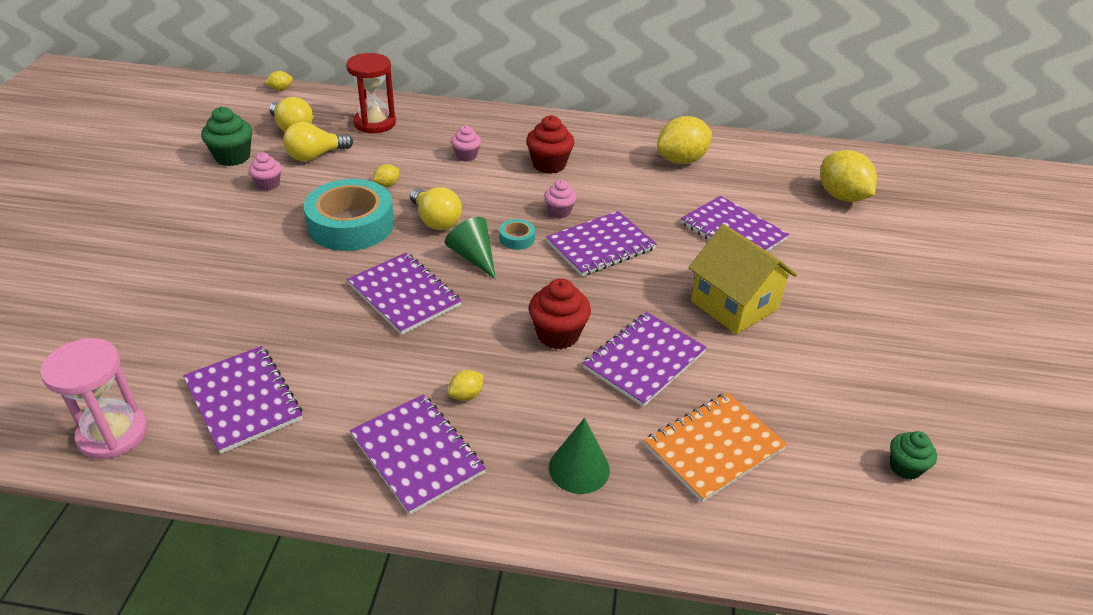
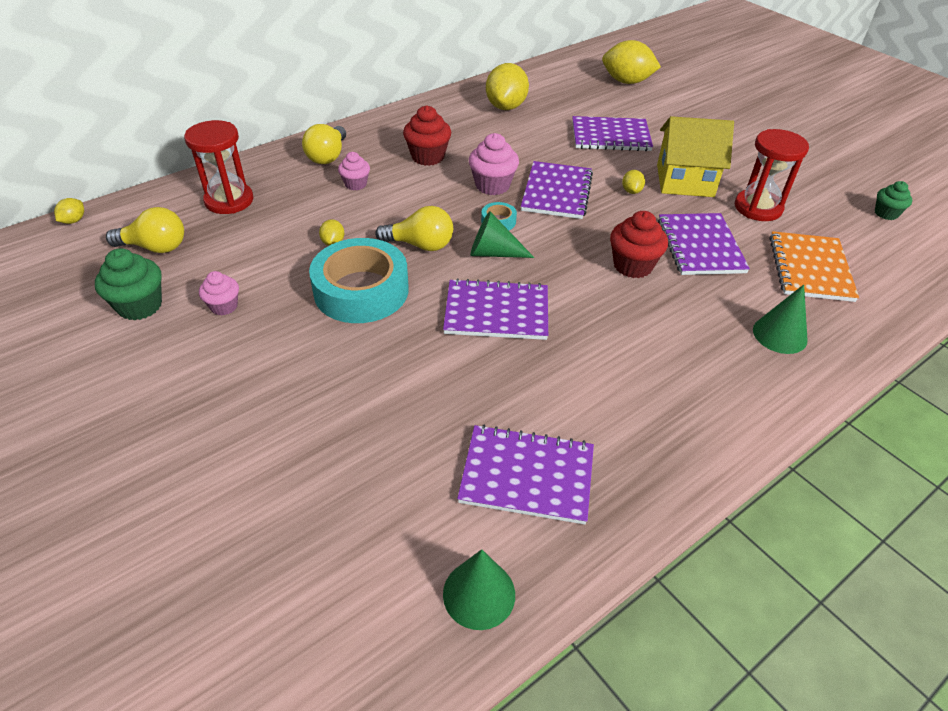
camera: 45 degrees left, 5 degrees up
pink hourglass [40,338,147,459] -> green cone [443,549,515,630]
yellow light bulb [283,122,353,161] -> yellow light bulb moved to [302,124,346,164]
purple notebook [350,394,486,515] -> none
yellow lemon [448,370,484,401] -> yellow lemon moved to [622,170,645,194]
pink cupcake [544,180,577,218] -> pink cupcake [469,133,519,195], size x1.58
none -> red hourglass [735,129,809,221]

